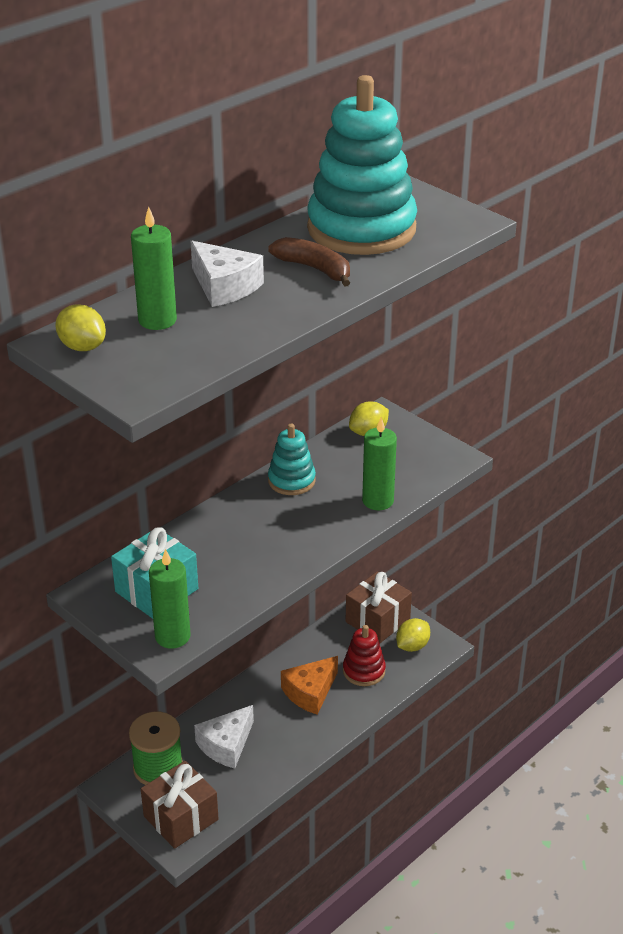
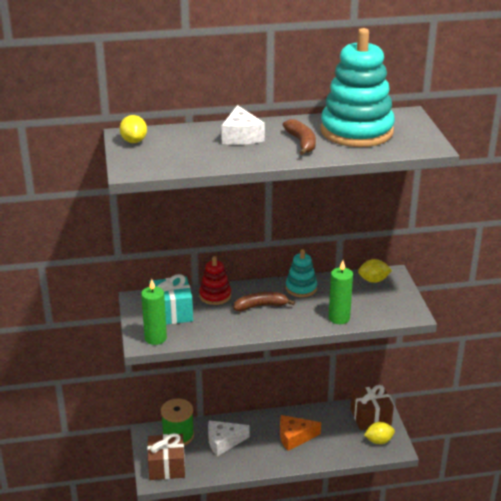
camera: 35 degrees right, 5 degrees down
green candle [131,207,177,330] -> none
red stacking toy [343,625,386,686] -> red stacking toy moved to [199,256,231,305]
none -> brown banana [234,292,295,311]

